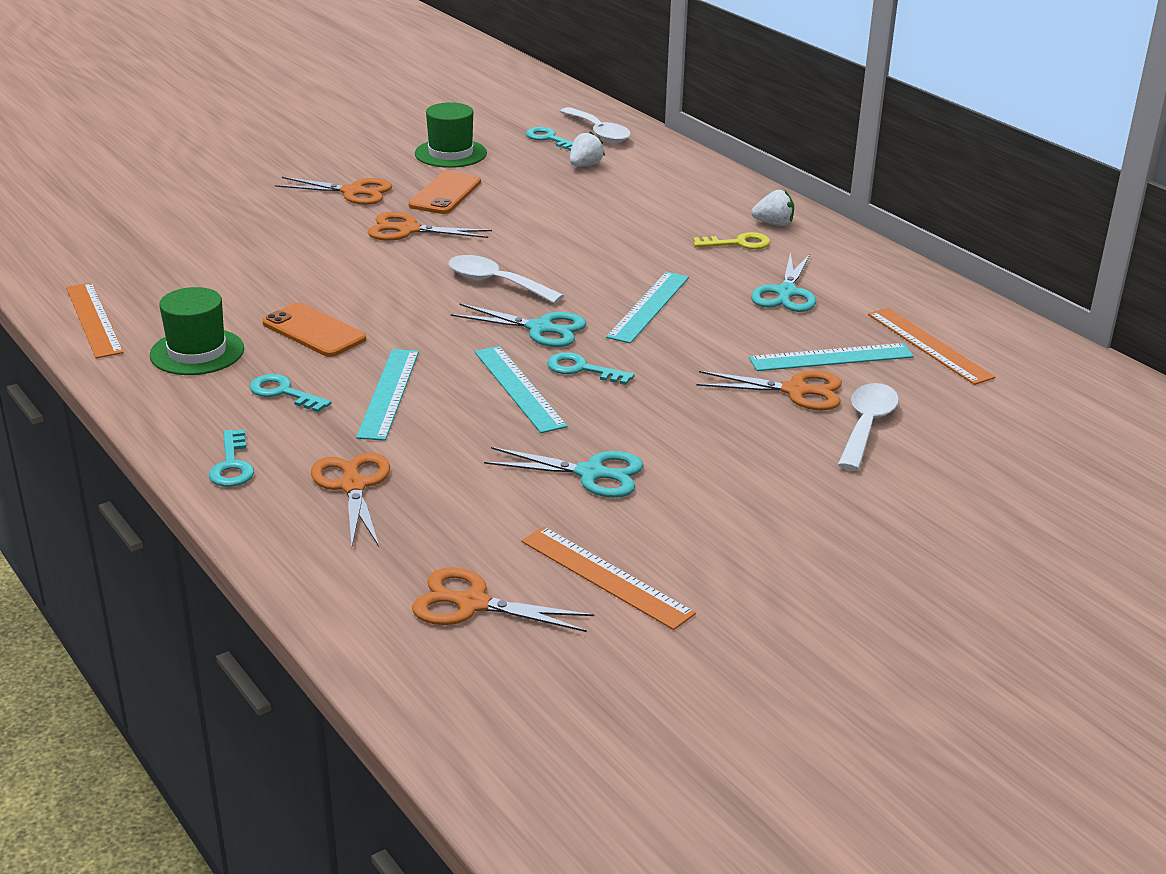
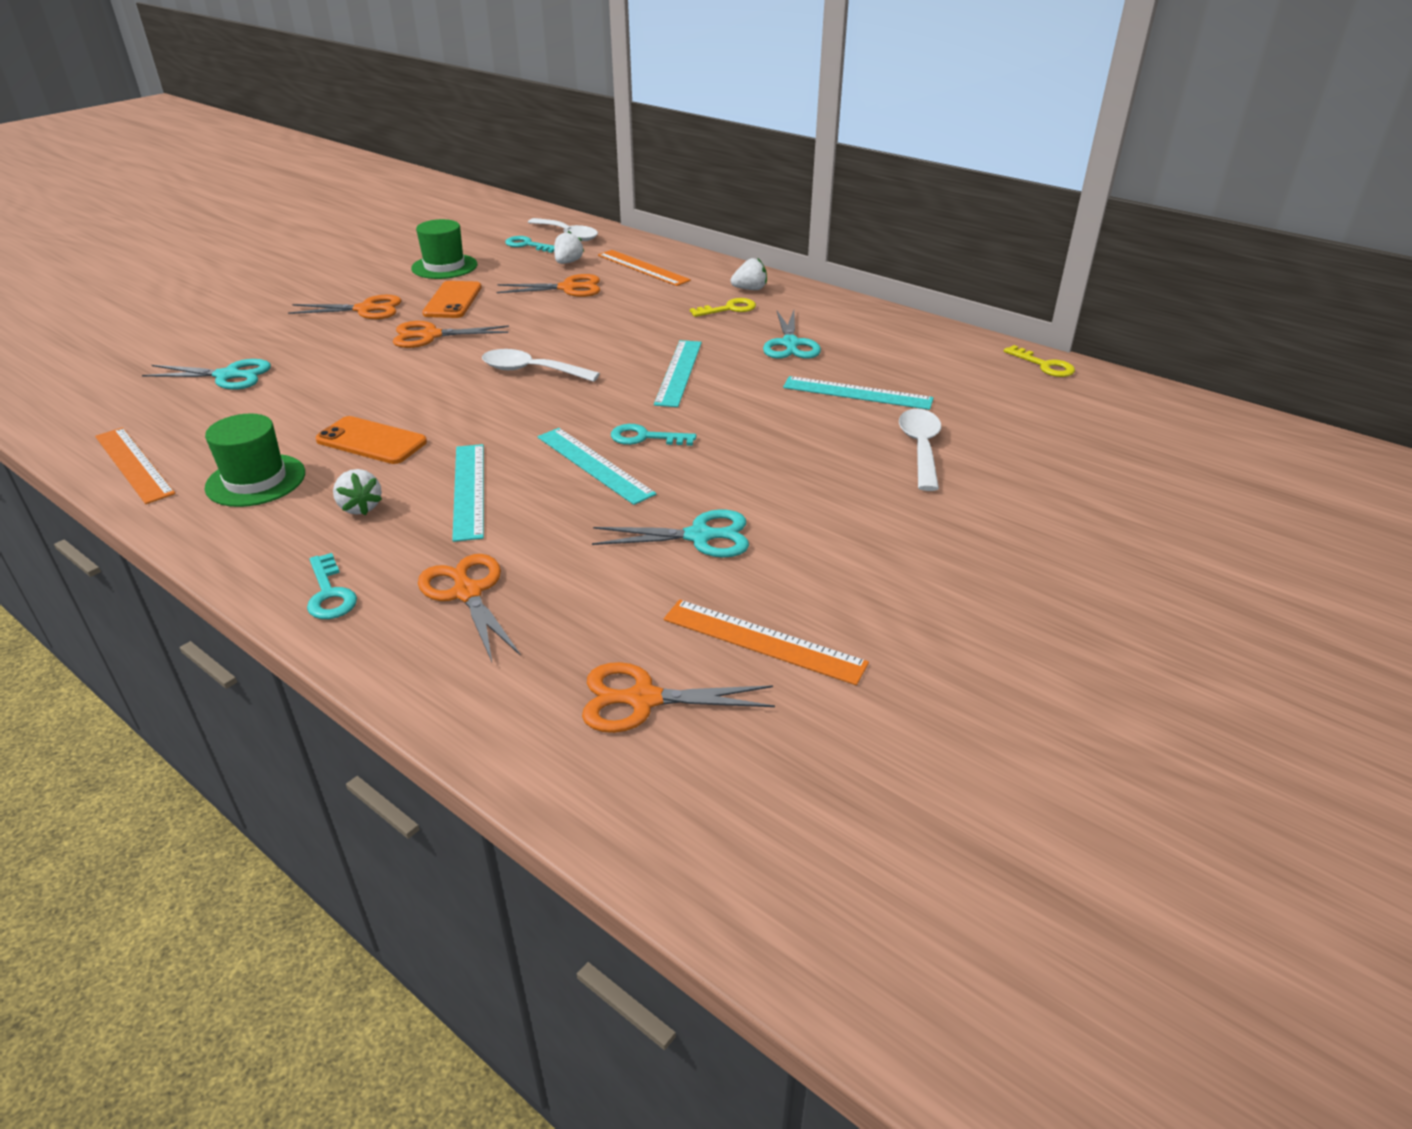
camera: 15 degrees left, 5 degrees up
turquoise key [250,374,331,412] -> white strawberry [333,469,382,515]
turquoise scissors [451,304,586,347] -> turquoise scissors moved to [142,359,271,390]
orange scissors [696,370,842,410] -> orange scissors moved to [496,274,600,297]
turquoise ruler [749,343,914,371] -> turquoise ruler turned 45 degrees clockwise [783,376,934,410]
orange ruler [868,308,995,385] -> orange ruler moved to [598,250,691,286]
none -> yellow key [1004,345,1075,377]

